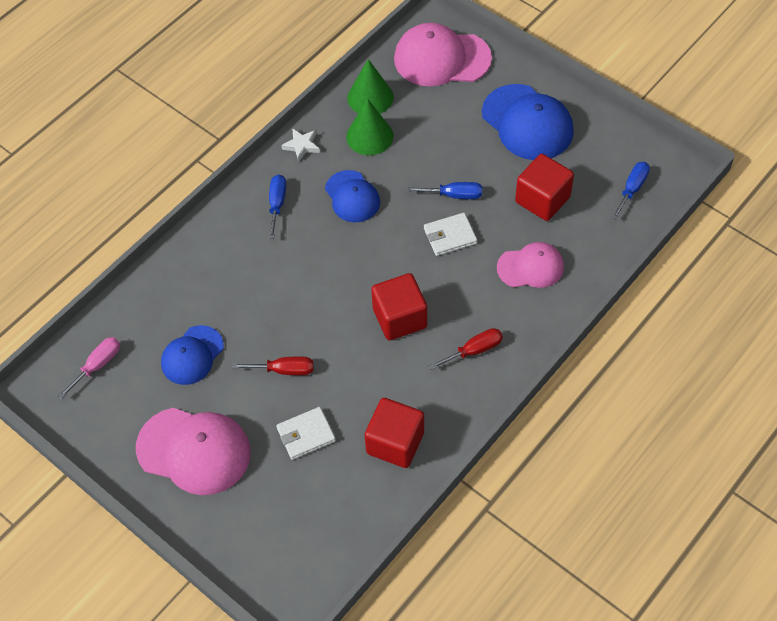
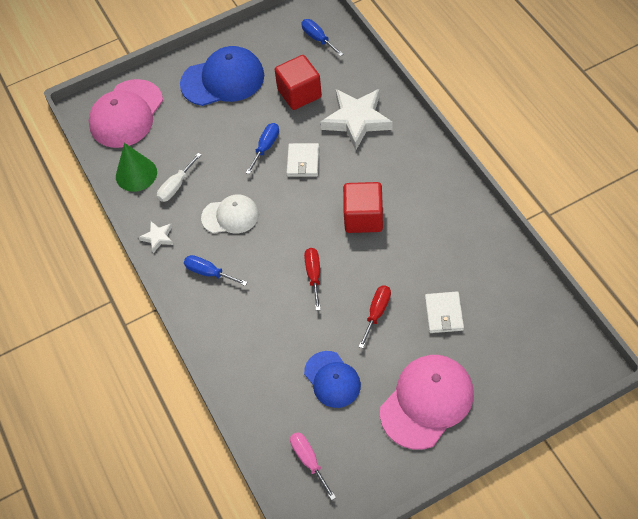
camera: 65 degrees left, 0 degrees up
blue cap [325,170,380,222] -> white cap [201,194,259,233]
green cone [346,99,393,155] -> white screwdriver [157,153,202,202]
red cube [365,398,424,468] -> none
red screwdriver [429,328,503,370] -> red screwdriver moved to [304,248,321,311]
pink cap [497,242,564,288] -> white star [320,89,392,150]

